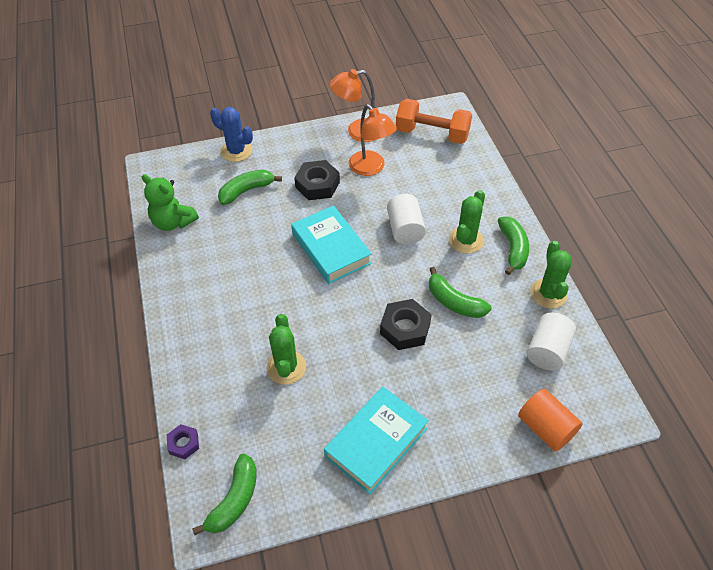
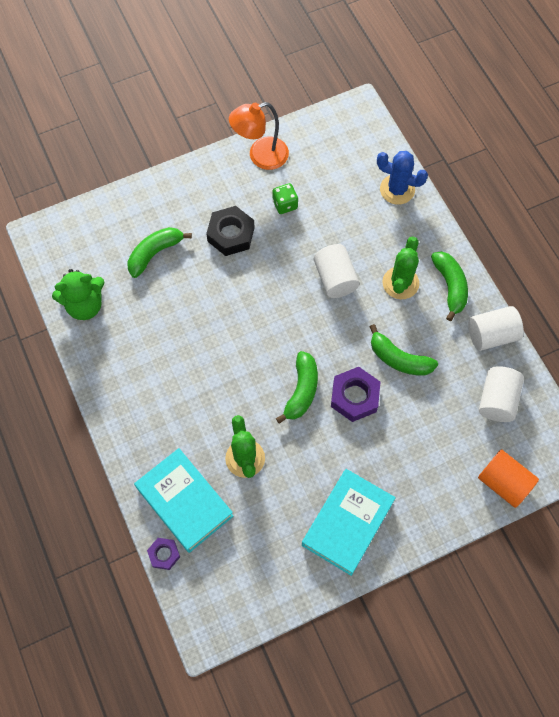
camera: 10 degrees left, 15 degrees up
green teddy bear [142,174,199,231] -> green teddy bear turned 45 degrees counterclockwise [52,269,105,320]
green banana [192,454,256,535] -> green banana moved to [276,351,318,424]
blue cactus [210,107,253,162] -> blue cactus moved to [377,151,428,205]
turquoise book [291,205,372,284] -> turquoise book moved to [134,448,233,553]
orange lamp [348,104,397,176] -> green dice [272,183,298,214]
black nut [380,299,432,350] -> purple nut [331,367,380,422]
orange dumbbell [396,99,472,144] -> none
green cactus [530,241,572,309] -> white cylinder [468,306,524,351]

